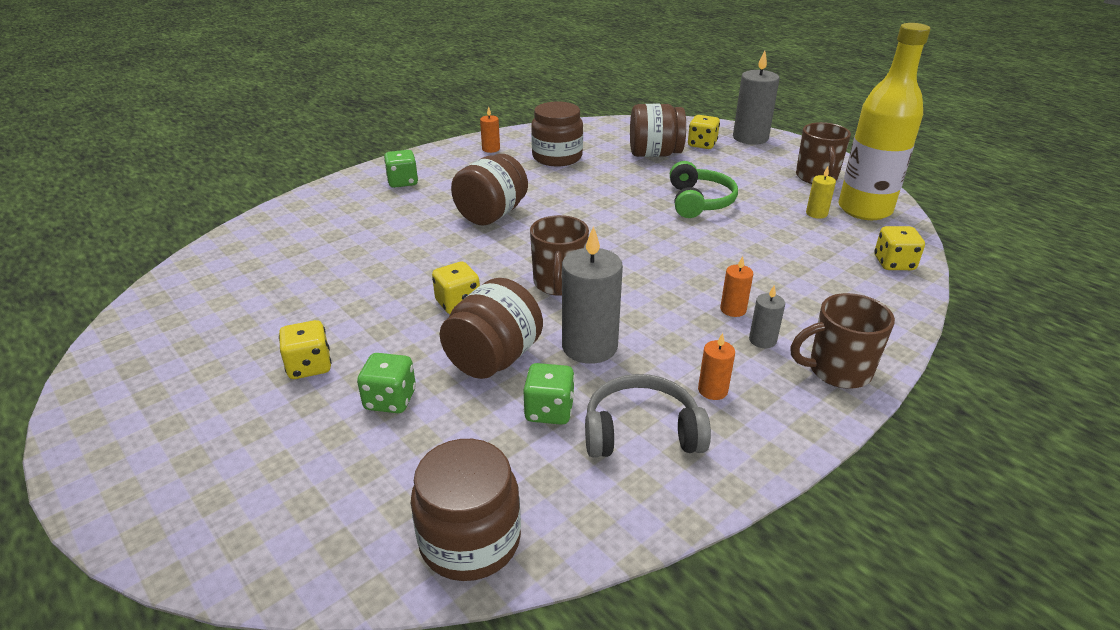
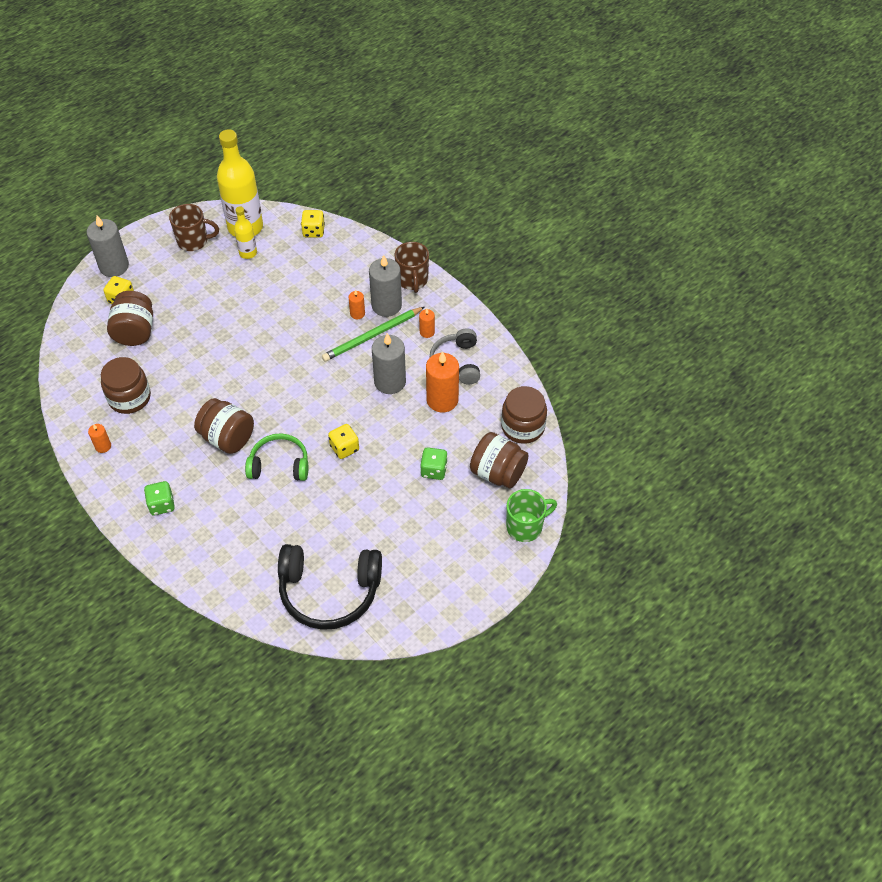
camera: 90 degrees left, 20 degrees up
yellow dice [279,320,331,379] -> none
brown jar [440,278,543,379] -> brown jar moved to [470,432,529,489]
green dice [523,363,575,425] -> orange candle [426,351,459,412]
brown mug [530,215,589,296] -> none
green headphones [670,161,738,218] -> green headphones moved to [245,433,308,481]
grey candle [749,285,785,348] -> grey candle [369,255,402,317], size x2.03
yellow candle [806,167,836,219] -> yellow bottle [234,206,257,259]
none -> black headphones [278,544,382,630]
none -> green pencil [322,307,424,361]
none -> green mug [506,489,557,542]

